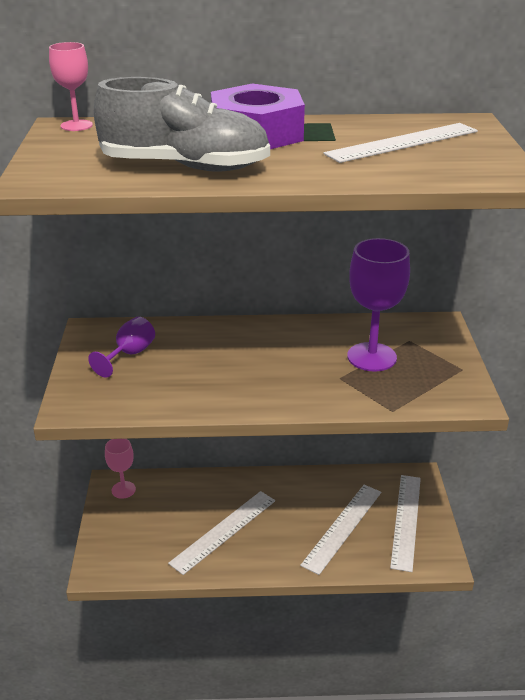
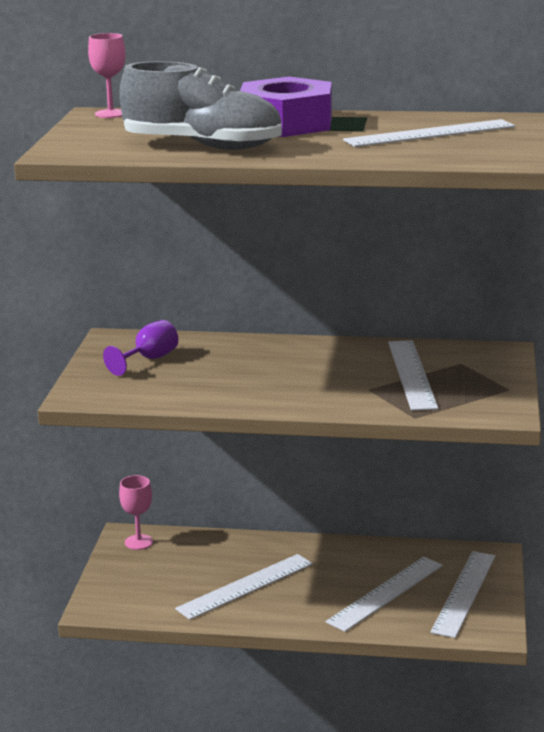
camera: 10 degrees right, 10 degrees down
purple goblet [347,238,410,372] -> white ruler [388,340,438,411]

